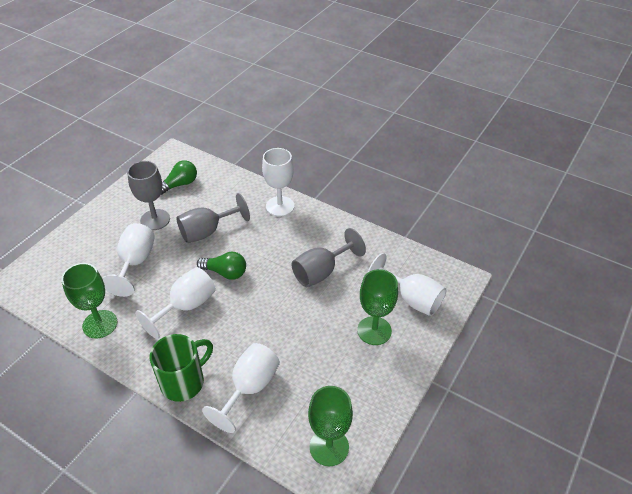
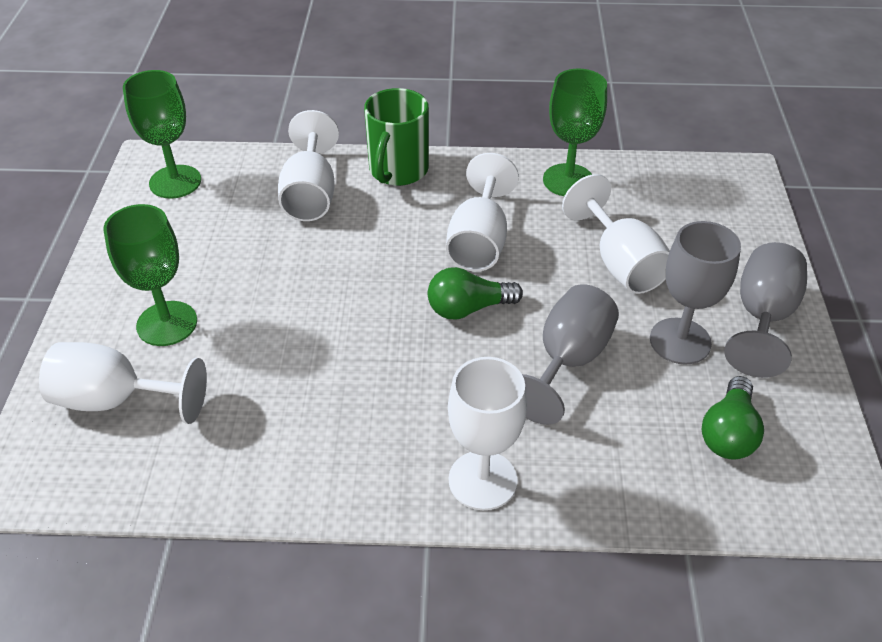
camera: 150 degrees right, 0 degrees up
grey goblet [291,228,366,287] -> grey goblet moved to [724,242,807,378]

